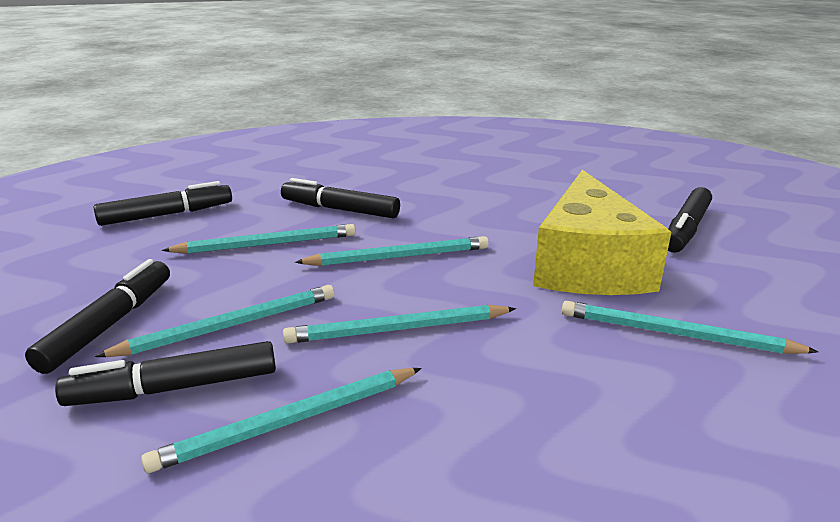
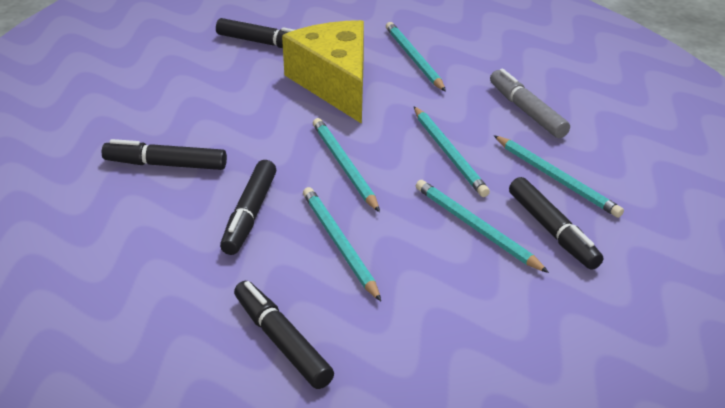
camera: 100 degrees left, 10 degrees up
black marker [25,259,170,374] -> black marker moved to [101,139,227,170]
yellow cheese [533,170,671,295] -> yellow cheese turned 105 degrees counterclockwise [282,20,364,124]
turquoise pencil [562,301,818,354] -> turquoise pencil turned 150 degrees clockwise [386,22,446,92]
none -> grey marker [490,69,570,138]

